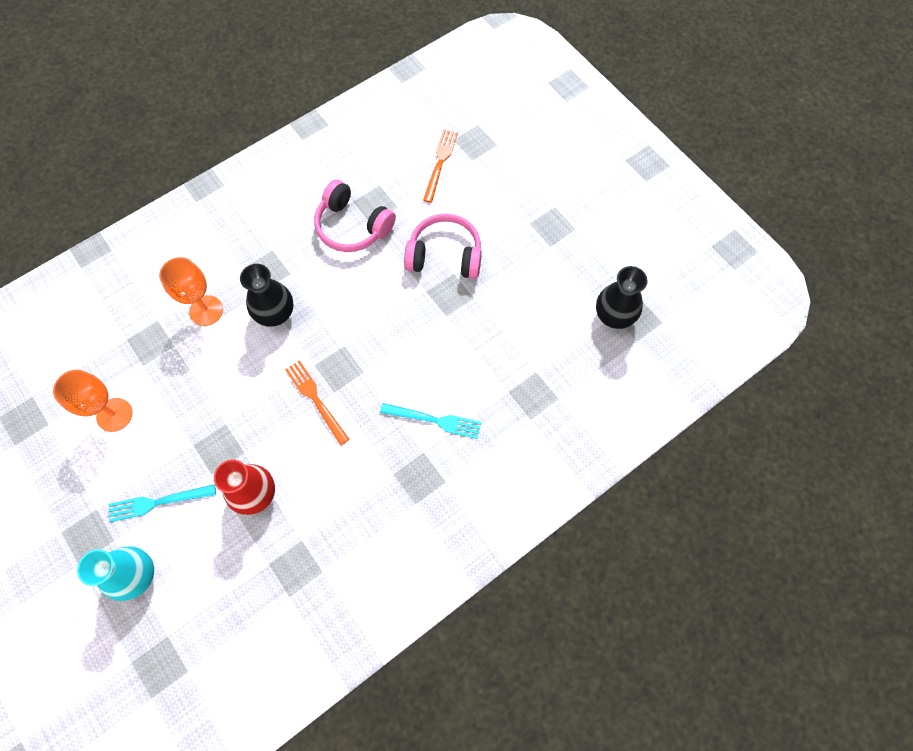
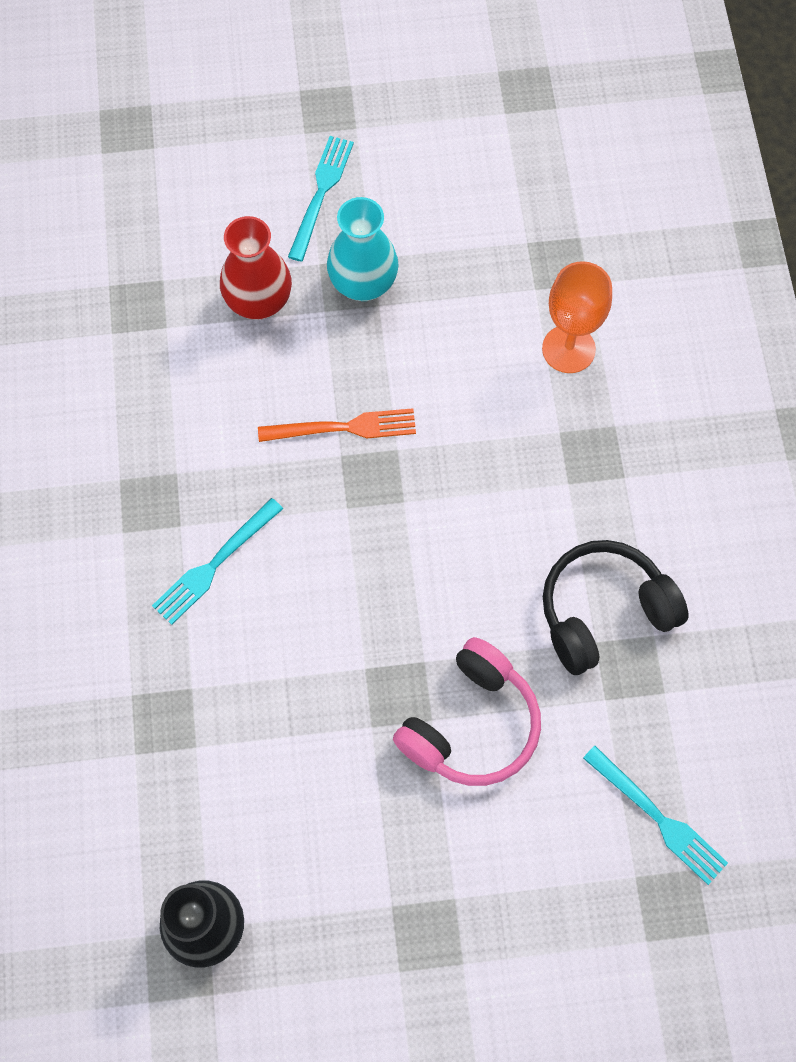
camera: 120 degrees right, 0 degrees up
orange goblet [53,370,133,432] -> none
turquoise vase [77,546,154,601] -> turquoise vase moved to [327,197,399,301]
black vase [240,264,294,327] -> none
pink headphones [314,179,396,252] -> black headphones [543,540,689,675]
orange fork [423,129,458,203] -> turquoise fork [583,746,728,885]

